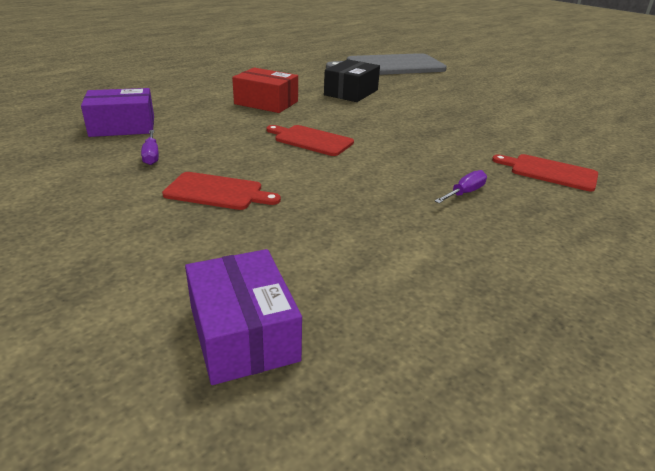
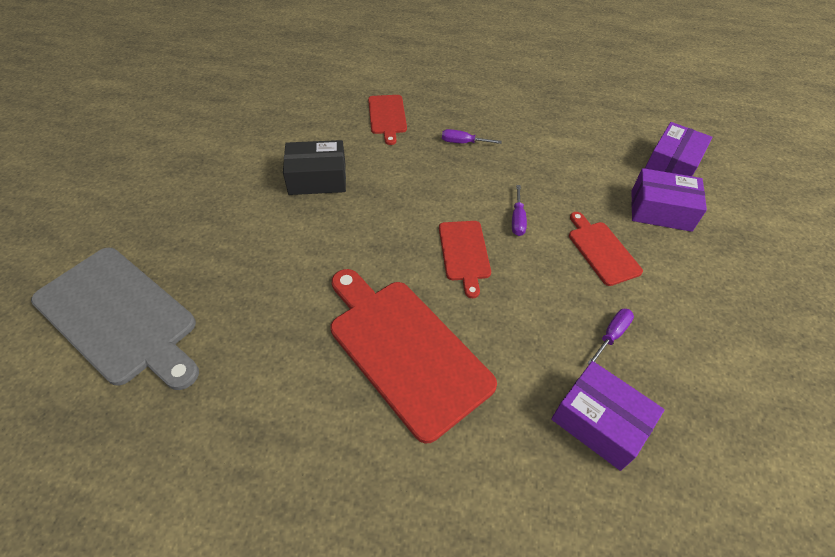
camera: 125 degrees left, 20 degrees up
red box [232,68,298,113] -> red cutting board [331,269,497,444]
black box [324,59,380,102] -> black box moved to [283,140,346,195]
none -> purple screwdriver [512,185,527,236]
none -> purple box [631,168,707,232]

